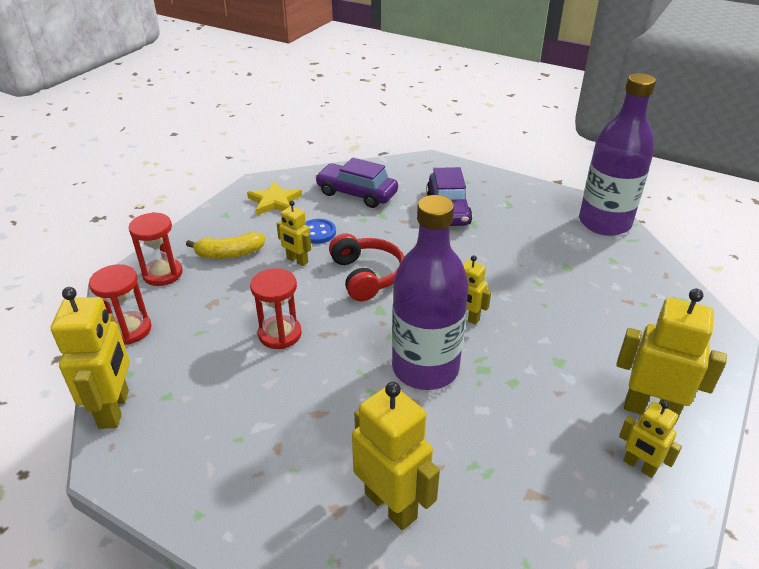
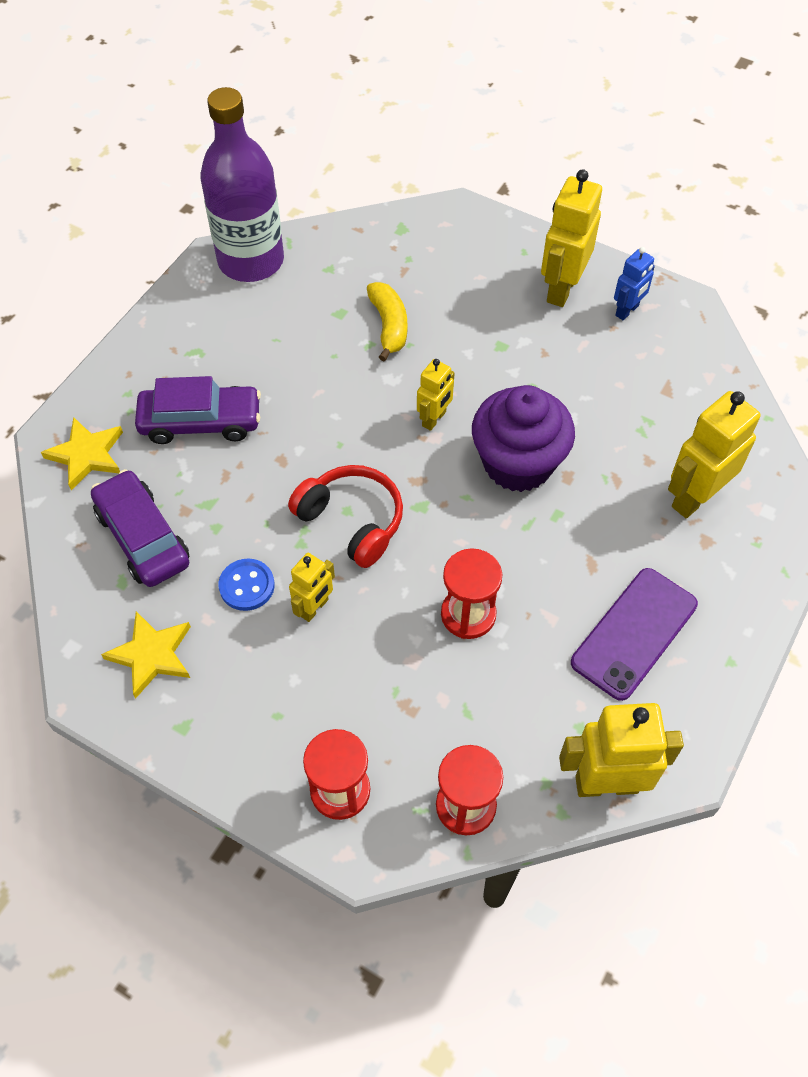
camera: 90 degrees left, 20 degrees up
yellow banana [186,232,265,259] -> yellow banana moved to [367,282,407,361]
purple car [315,158,398,208] -> purple car turned 120 degrees clockwise [91,469,190,587]
red headphones [329,233,404,301] -> red headphones turned 60 degrees clockwise [288,465,403,568]
purple bottle [392,195,469,390] -> purple cupcake [472,385,575,492]
yellow robot [619,401,682,478] -> blue robot [614,247,655,320]
none -> yellow star [41,417,123,490]
none -> purple phone [571,568,698,701]

